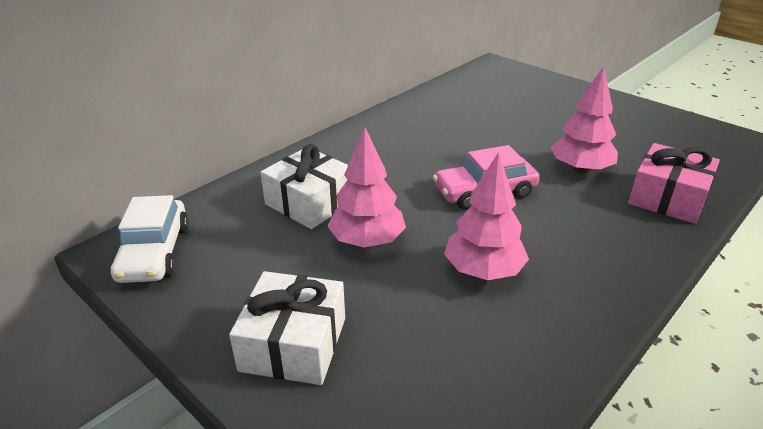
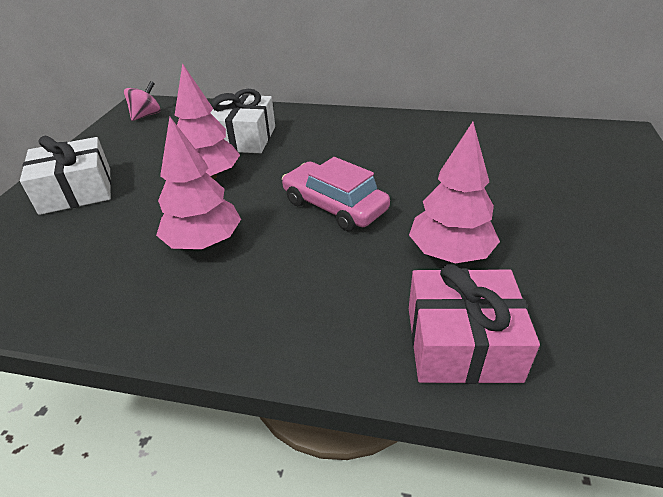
camera: 60 degrees right, 5 degrees up
white car [111,195,189,283] -> pink spinning top [124,81,161,121]

